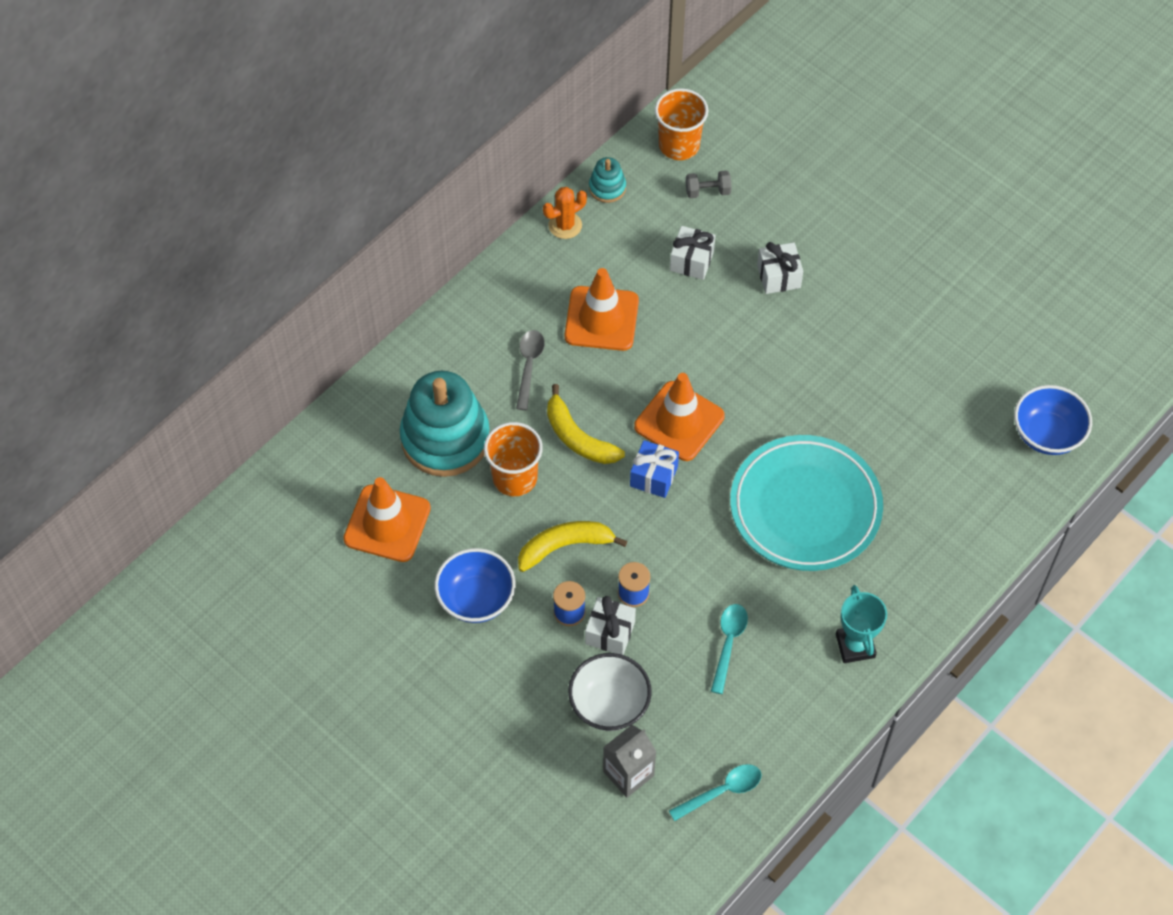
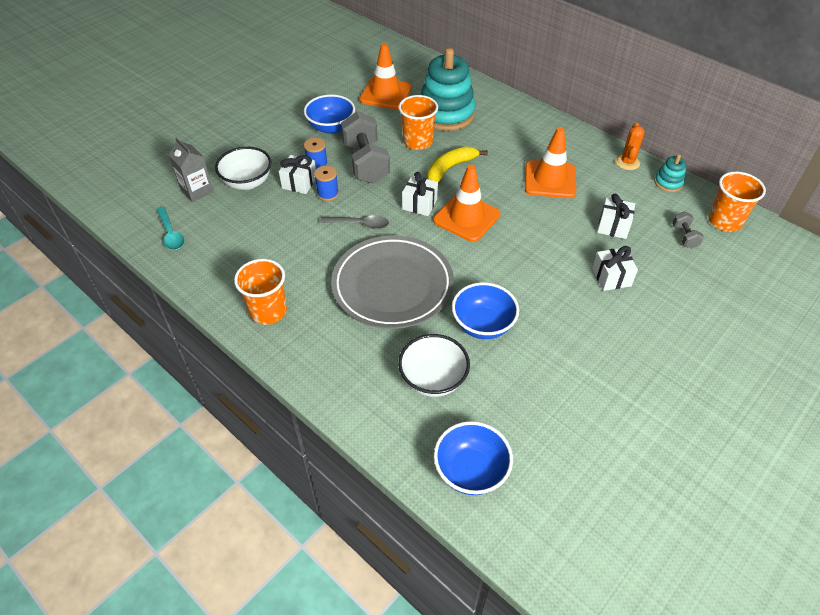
camera: 90 degrees right, 10 degrees down
grey spoon [516,330,545,410] -> grey spoon moved to [320,215,389,229]
yellow banana [518,521,627,572] -> grey dumbbell [341,112,390,184]
orange cactus [543,187,587,239] -> orange cactus turned 45 degrees clockwise [615,123,645,170]
blue gift [630,440,679,498] -> white gift [402,172,438,216]
turquoise spoon [711,604,748,694] -> none
turquoise plate [730,435,883,571] -> grey plate [331,235,454,329]
turquoise trophy [836,585,887,663] -> orange cup [234,259,287,325]
none -> white bowl [398,334,470,397]
none -> blue bowl [452,282,519,339]

